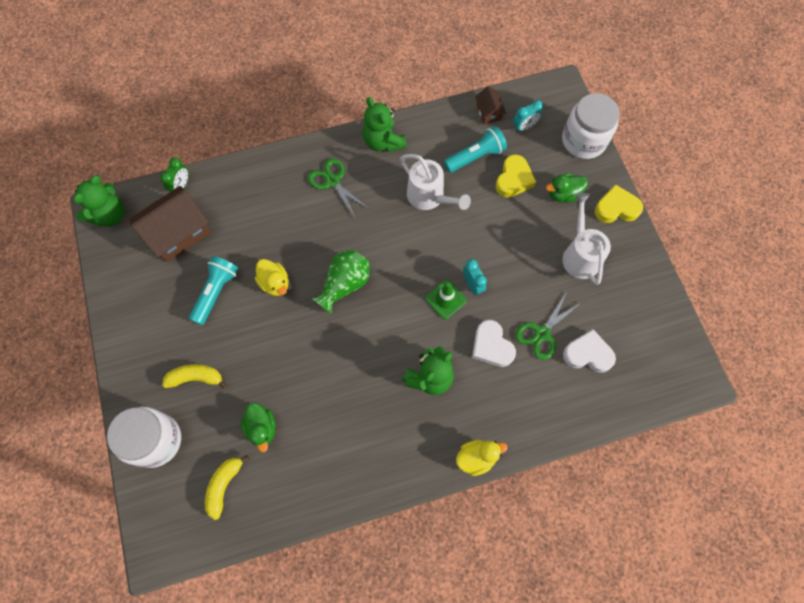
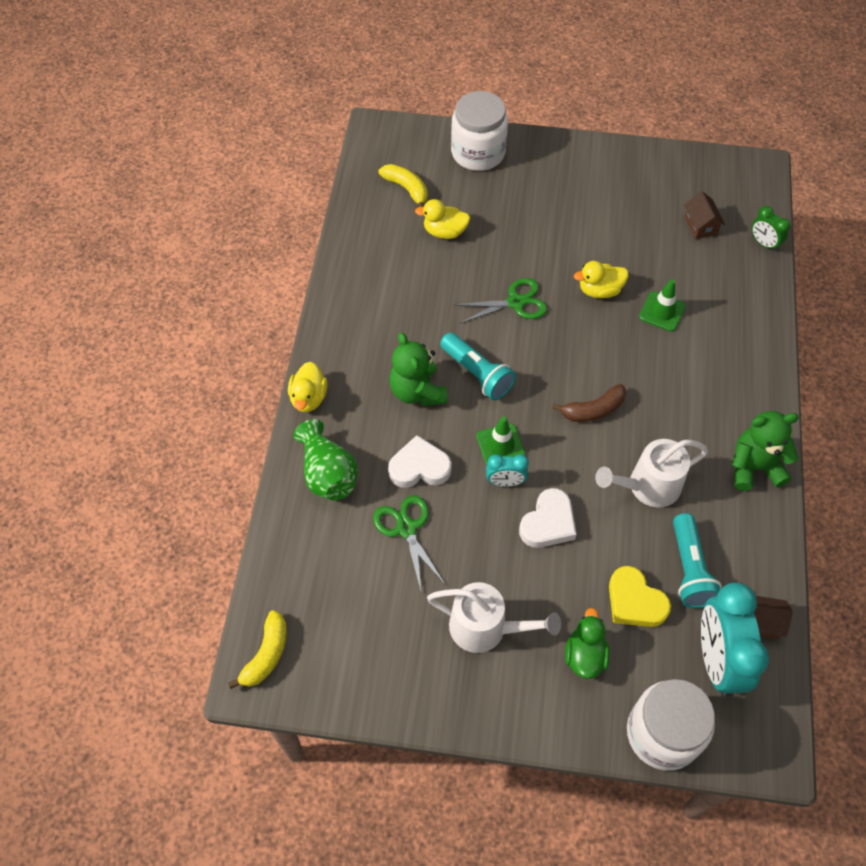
camera: 115 degrees right, 10 degrees down
green teddy bear [74,175,124,227] -> none
brown house [129,186,211,262] -> brown house [684,191,725,239], size x0.49
yellow banana [162,364,227,389] -> yellow banana moved to [228,610,287,689]
turquoise flashlight [189,256,238,325] -> turquoise flashlight moved to [440,332,516,400]
green duck [241,403,276,452] -> yellow duck [415,199,470,239]
green scissors [308,158,369,219] -> green scissors moved to [455,278,547,323]
green vase [311,249,370,314] -> green vase moved to [293,419,358,500]
turquoise clock [513,100,543,132] -> turquoise clock [701,583,769,696], size x2.05
white heart [563,329,616,373] -> white heart moved to [519,488,577,548]
yellow heart [595,184,643,223] -> none
none -> brown banana [552,384,626,422]
none -> green traffic cone [639,279,686,332]

